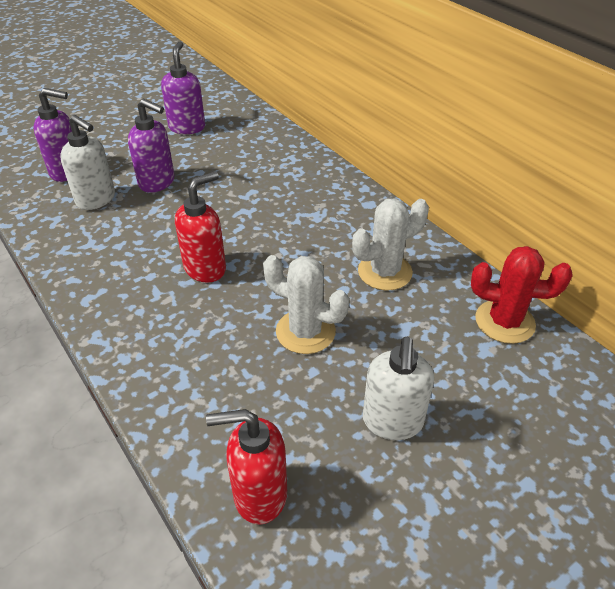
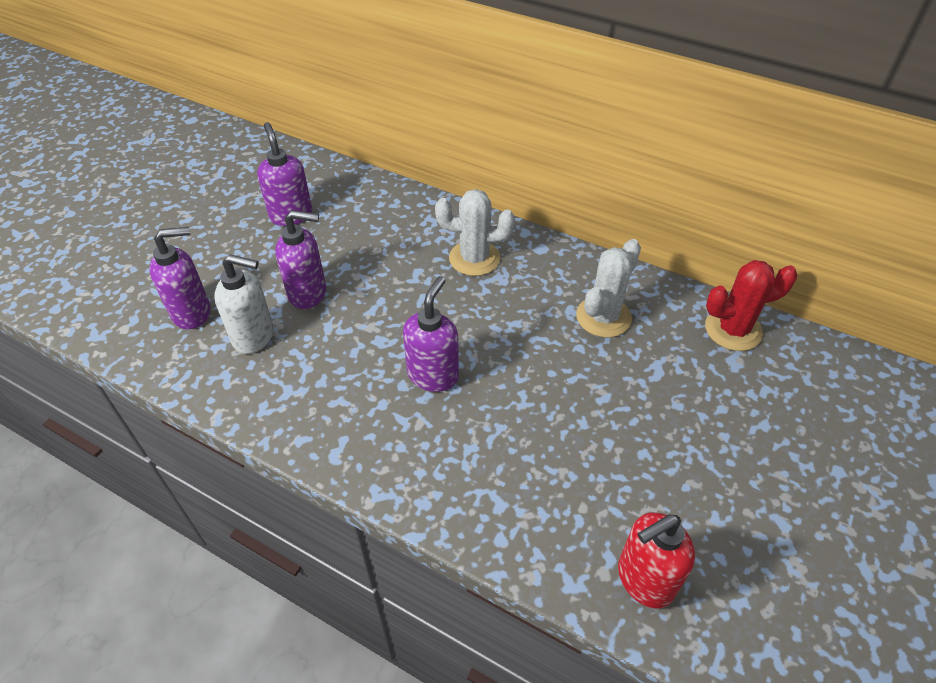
camera: 25 degrees left, 5 degrees up
red soap dispenser [175,171,226,283] -> purple soap dispenser [403,276,459,392]
white cactus [263,255,349,354] -> white cactus moved to [435,189,515,276]
white soap dispenser [363,337,434,440] -> none

